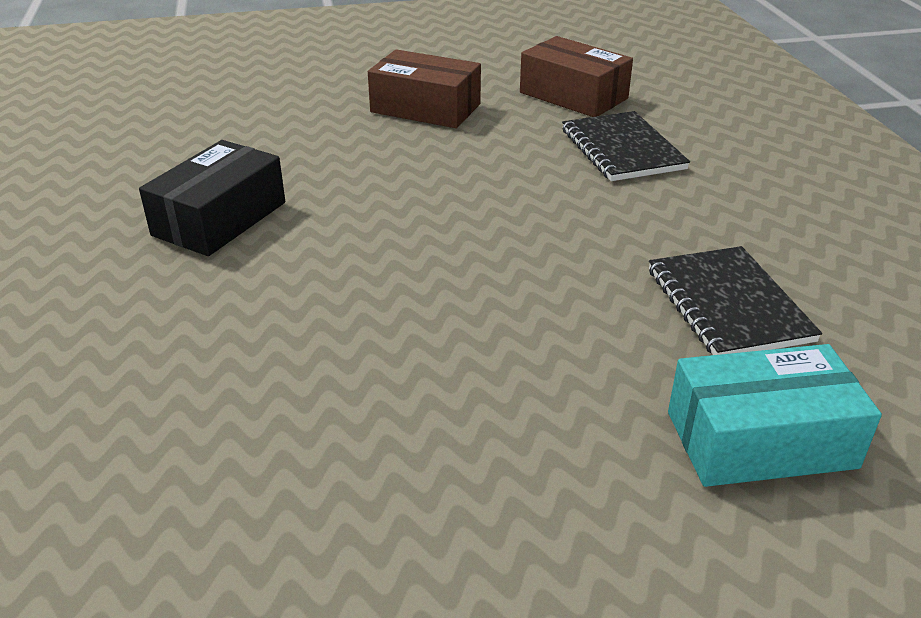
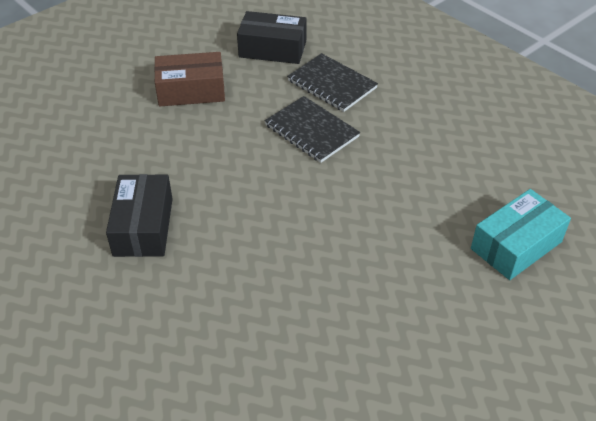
camera: 30 degrees left, 10 degrees up
brown box [520,36,633,117] -> black box [237,11,307,64]
black notebook [649,246,822,355] -> black notebook moved to [265,96,360,163]

